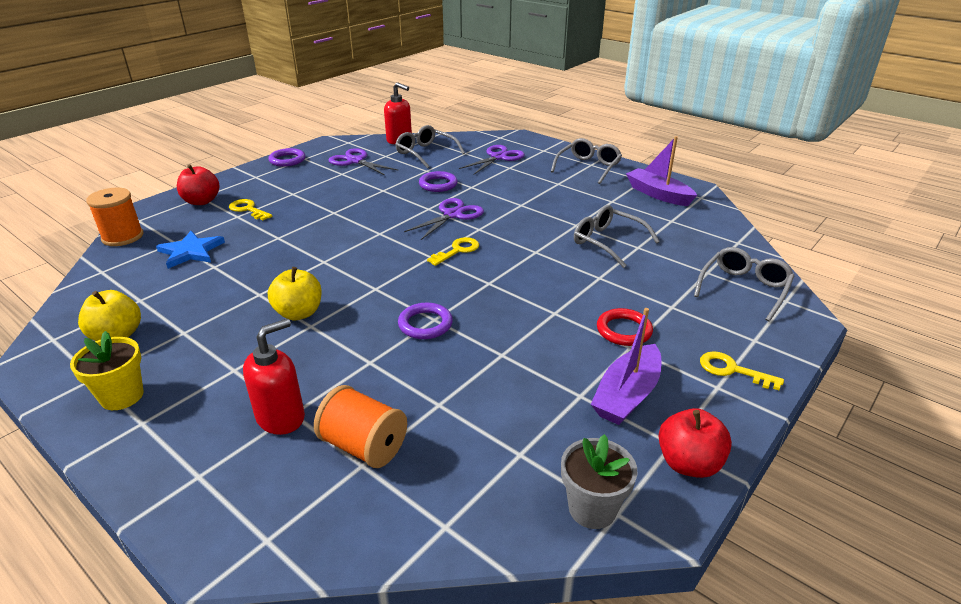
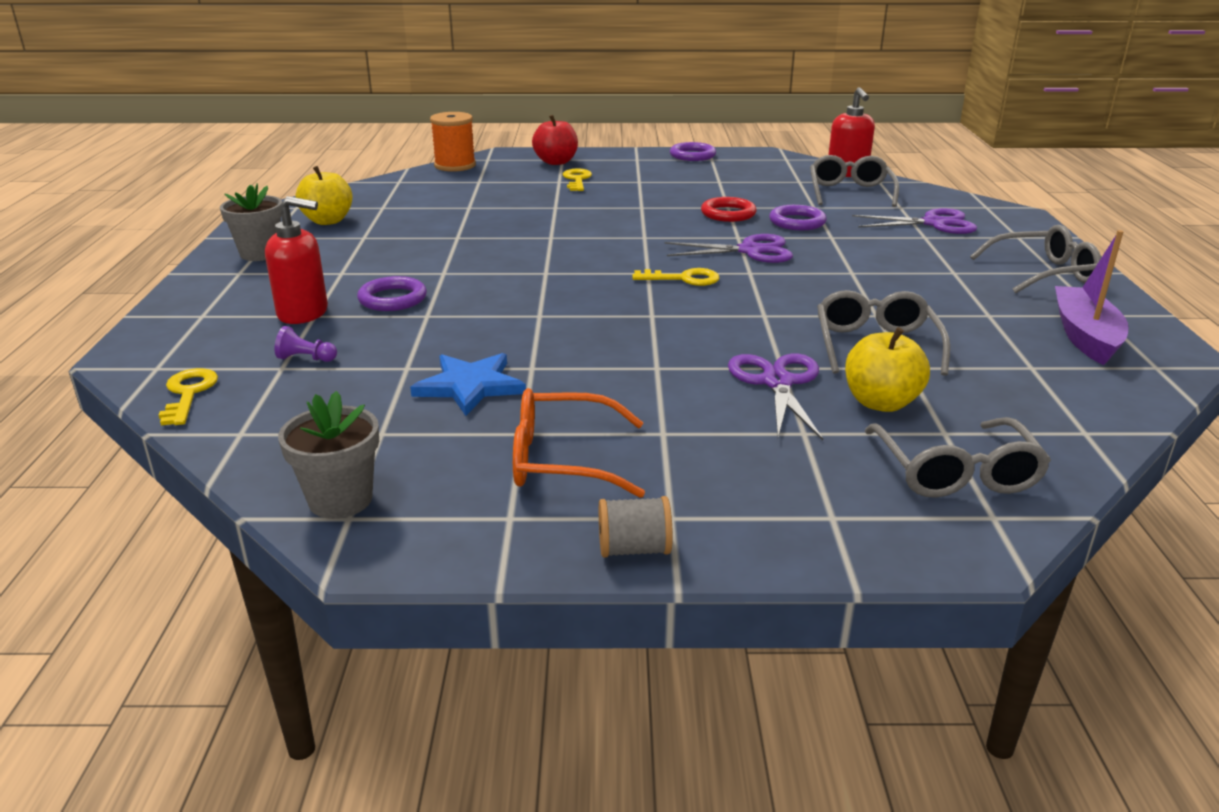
camera: 50 degrees right, 5 degrees down
yellow flower pot [70,331,144,410] -> grey flower pot [220,183,282,261]
blue star [156,231,225,269] -> blue star moved to [410,353,526,416]
yellow apple [268,267,322,320] -> yellow apple moved to [845,327,930,412]
orange spool [314,385,407,468] -> purple pawn [275,326,337,362]
purple scissors [329,148,398,175] -> purple scissors moved to [728,354,823,440]
purple ring [398,303,453,339] -> purple ring moved to [357,276,427,311]
purple boat [591,308,661,425] -> orange glasses [513,388,645,498]
red ring [597,308,653,346] -> red ring moved to [701,197,756,222]
red apple [659,408,732,478] -> none
grey glasses [694,247,794,321] -> grey glasses turned 90 degrees clockwise [865,417,1051,498]
yellow key [700,351,784,390] -> yellow key moved to [159,368,218,426]
none -> grey spool [599,496,673,558]

